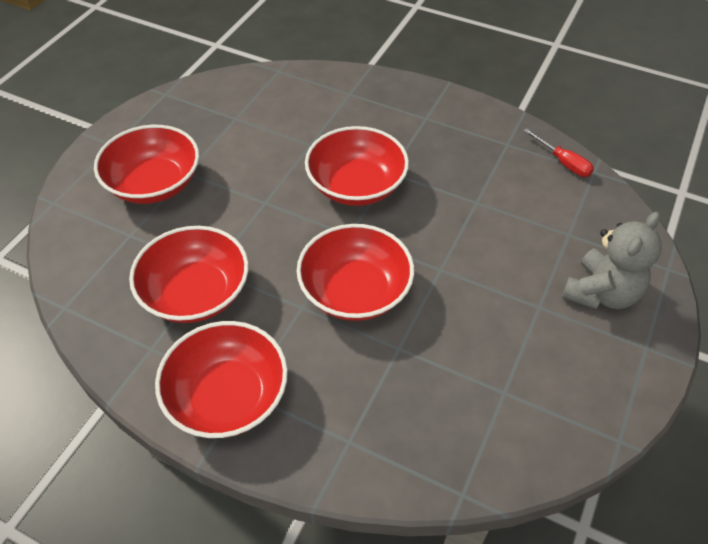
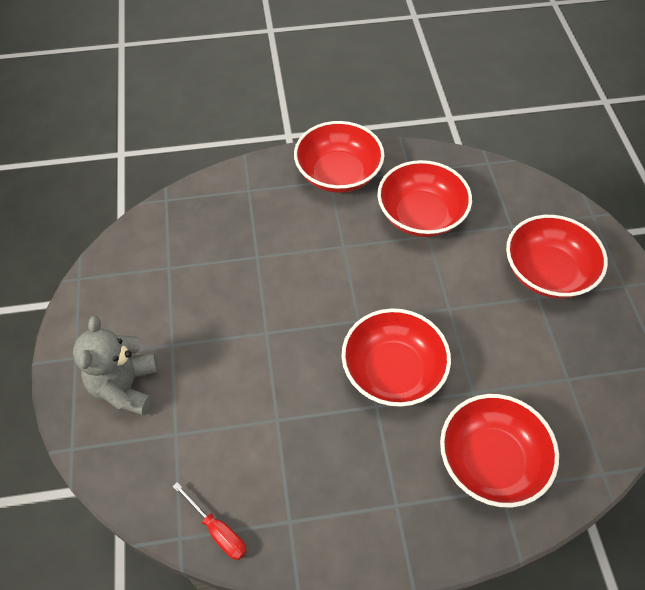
camera: 145 degrees right, 5 degrees up
red bowl [297,224,414,321] -> red bowl moved to [440,394,559,507]
red screwdriver [523,128,594,177] -> red screwdriver turned 150 degrees counterclockwise [173,482,247,560]

